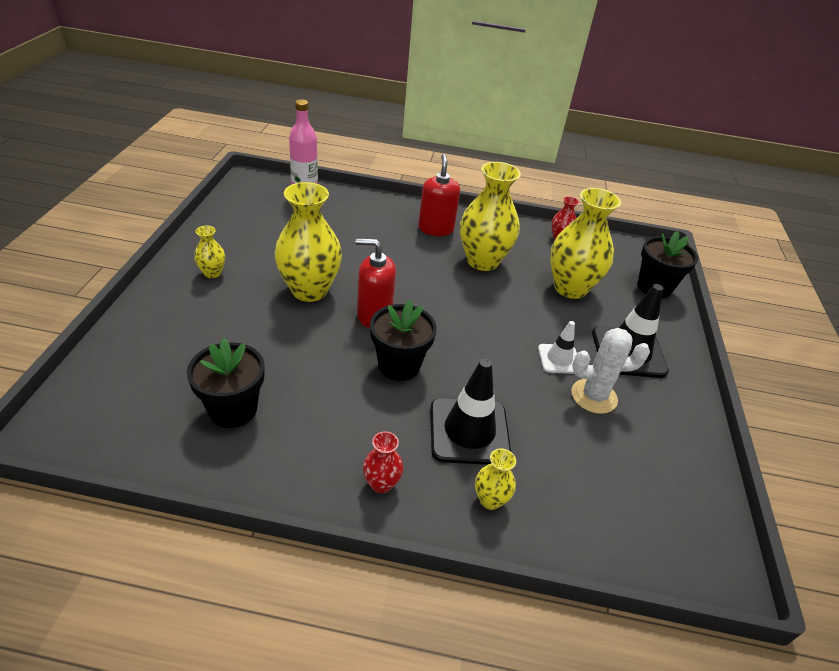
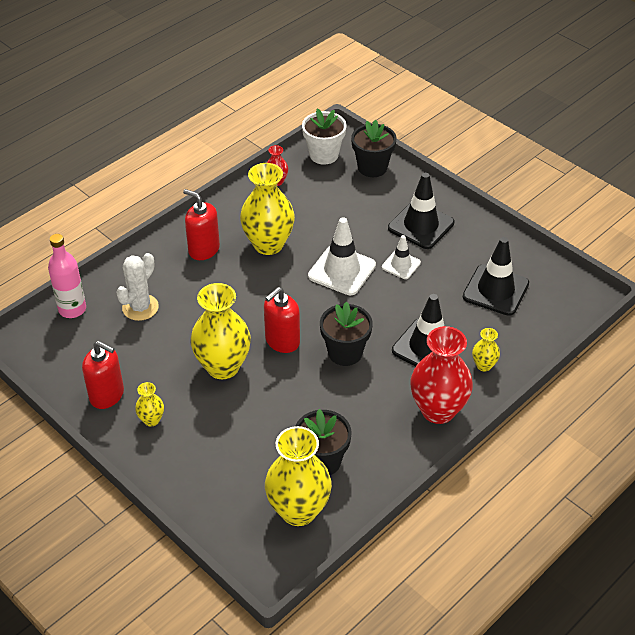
camera: 50 degrees left, 5 degrees up
red vase [363,431,404,493] -> red vase [411,326,473,424], size x2.15
yellow vase [550,188,621,299] -> yellow vase moved to [265,426,332,526]
white cactus [571,328,650,414] -> white cactus moved to [116,253,159,321]
none -> red soap dispenser [82,341,124,409]
none -> white flower pot [302,108,347,165]
none -> white traffic cone [308,218,376,295]
none -> black traffic cone [463,237,529,316]

